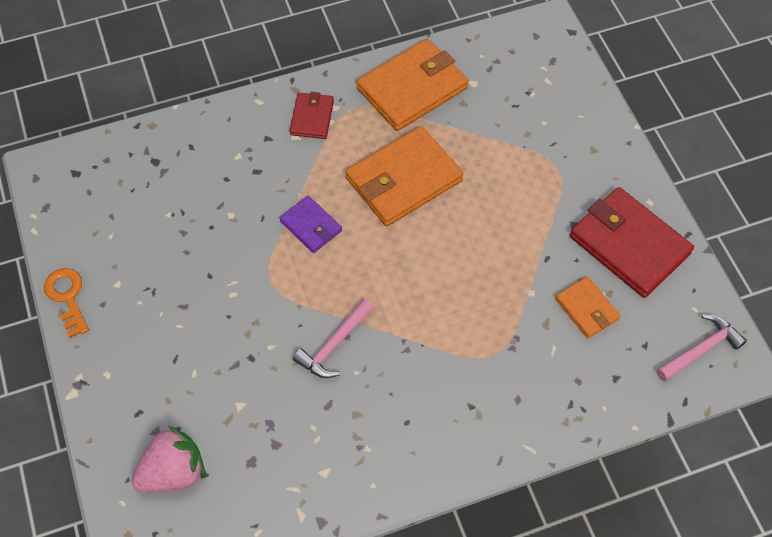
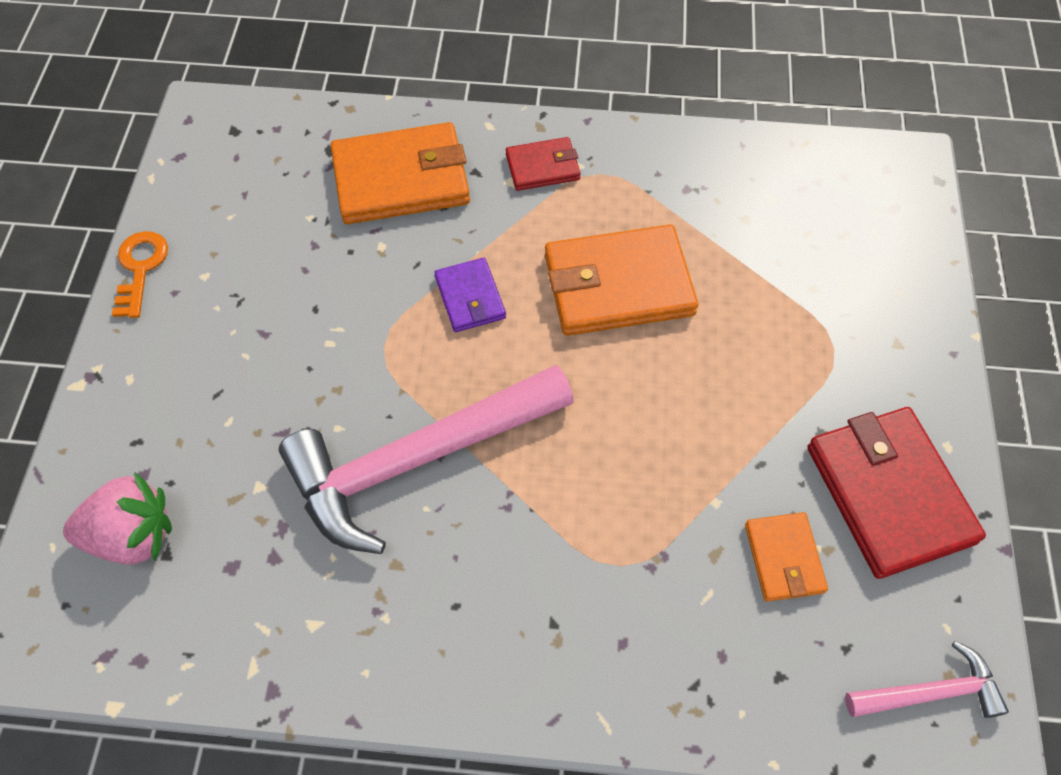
camera: 25 degrees right, 0 degrees up
red wallet [290,92,334,139] -> red wallet turned 45 degrees clockwise [506,137,581,191]
pink hammer [293,299,374,378] -> pink hammer [279,365,574,554], size x2.12
orange wallet [356,38,469,131] -> orange wallet moved to [330,122,470,224]

